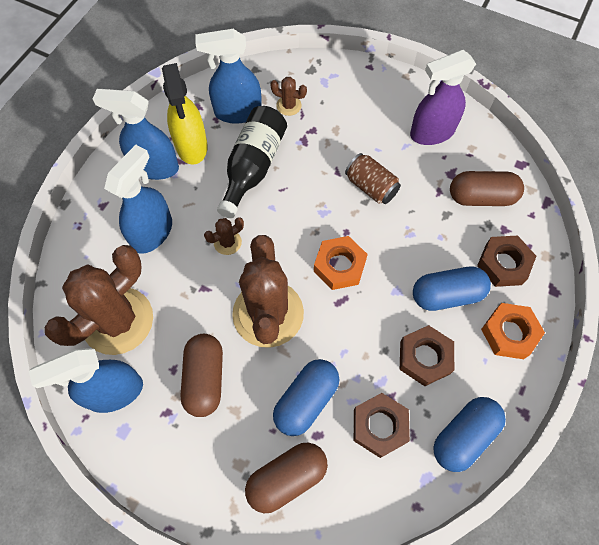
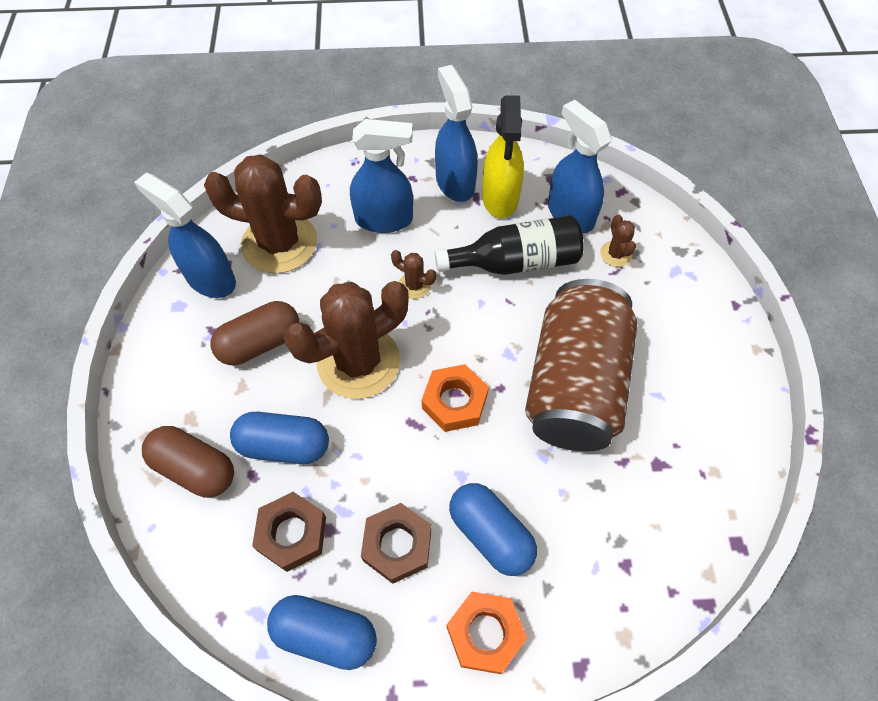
camera: 60 degrees right, 5 degrees down
yellow spray bottle [162,63,208,164] -> yellow spray bottle turned 45 degrees counterclockwise [482,95,524,218]
brown can [345,153,401,204] -> brown can [525,279,637,451], size x2.23
purple spray bottle [410,50,476,145] -> none
brown capsule [450,171,524,206] -> none
brown nut [477,236,536,287] -> none

